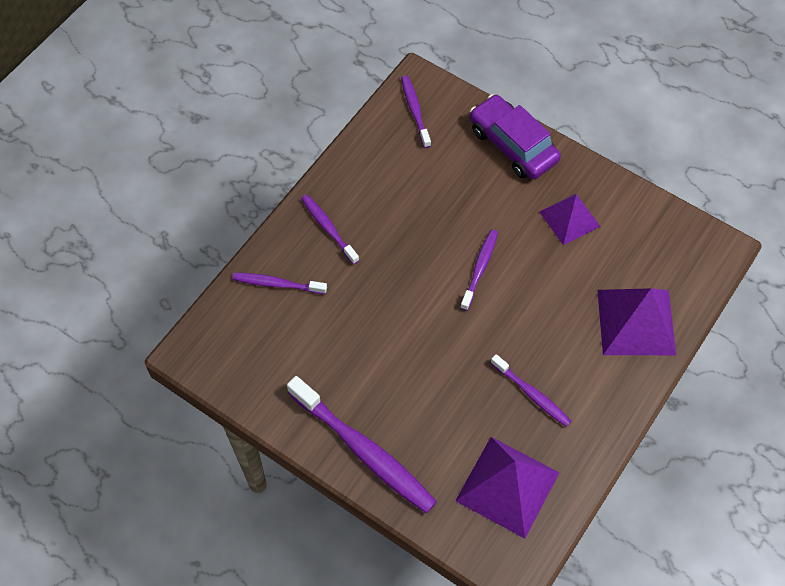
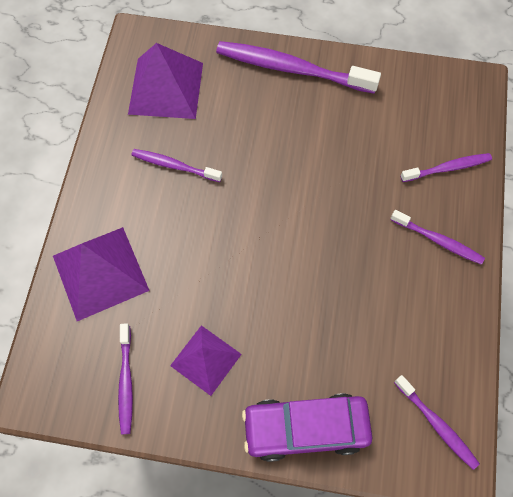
camera: 155 degrees right, 5 degrees up
purple toothbrush [460,229,498,311] -> purple toothbrush moved to [118,323,133,434]
purple car [470,94,561,179] -> purple car turned 150 degrees clockwise [242,393,372,462]

